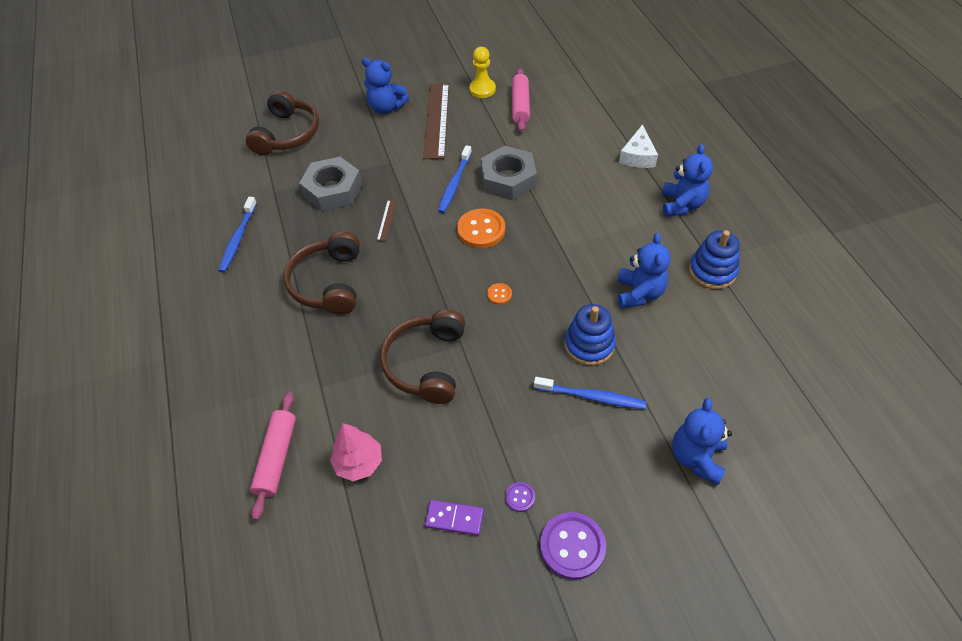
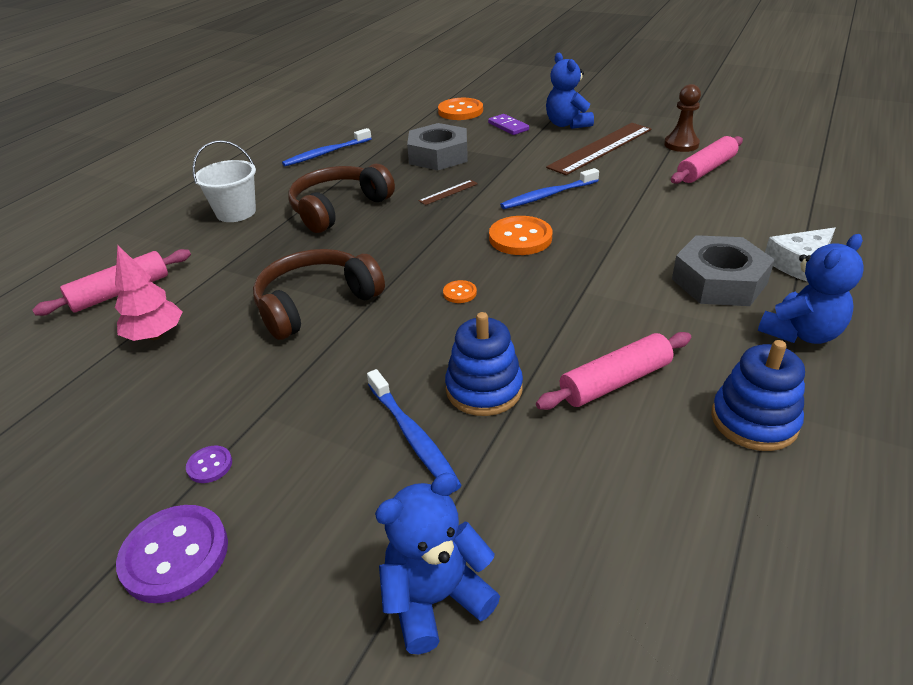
camera: 45 degrees right, 15 degrees down
brown headphones [246,90,319,155] -> orange button [438,98,483,120]
purple domino [425,500,484,536] -> purple domino moved to [488,114,529,135]
yellow pawn [469,47,496,98] -> brown pawn [664,84,701,152]
grey nut [481,146,537,200] -> grey nut moved to [672,235,775,306]
blue teddy bear [617,233,671,308] -> pink rolling pin [536,332,691,410]
none -> white bucket [192,140,256,222]

